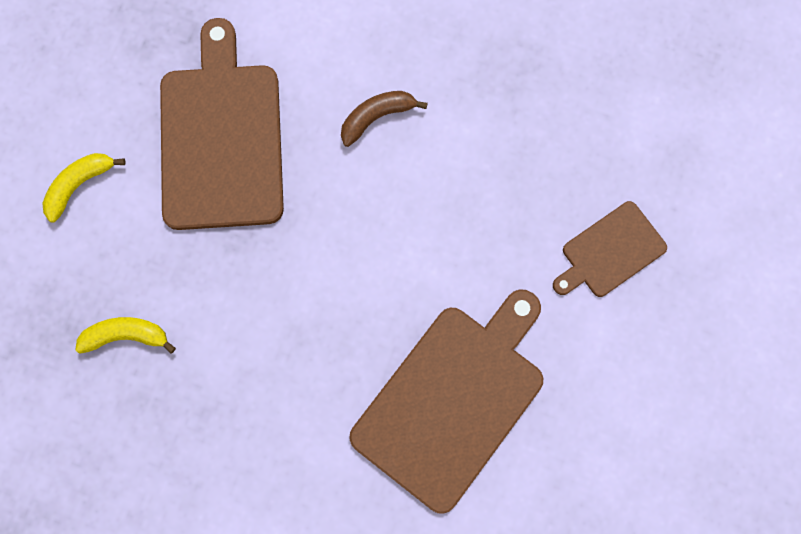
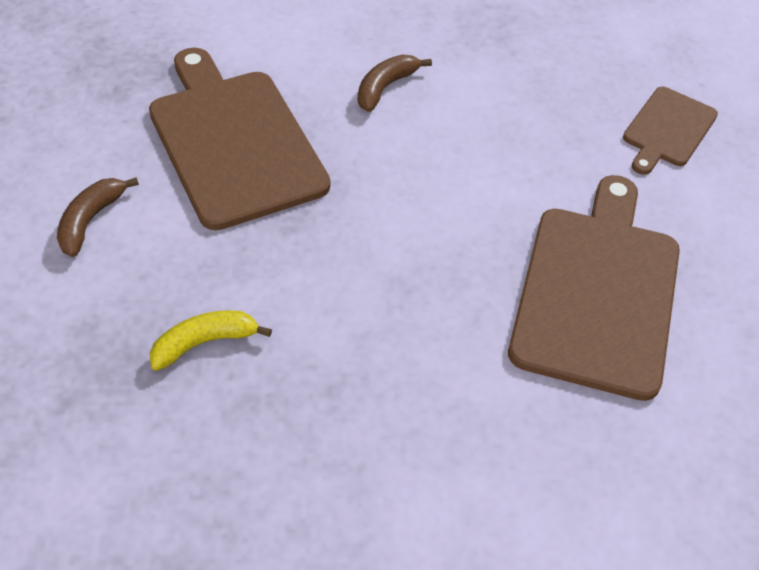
camera: 25 degrees left, 25 degrees down
yellow banana [42,153,125,223] -> brown banana [57,177,139,257]

